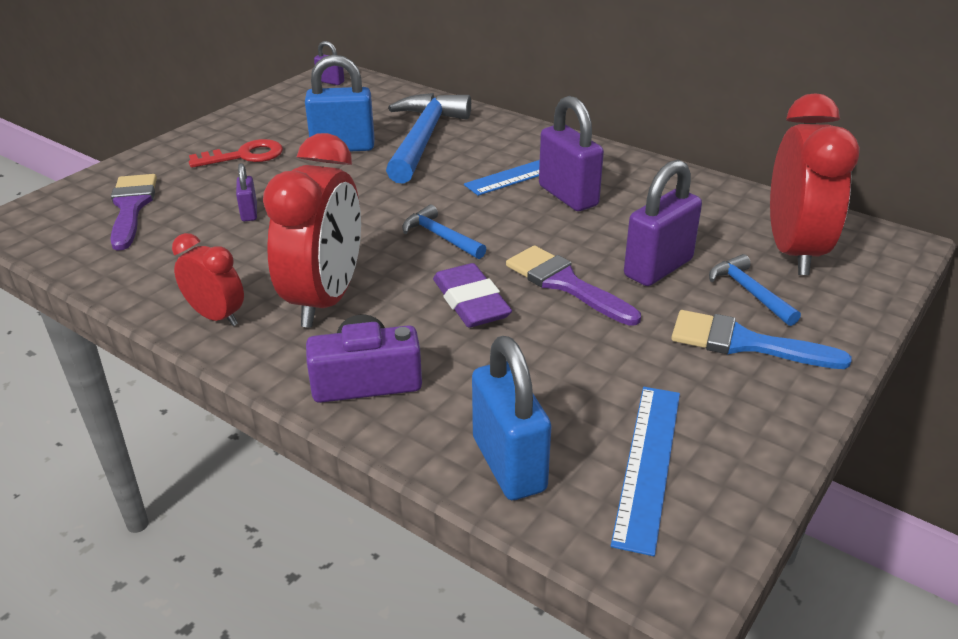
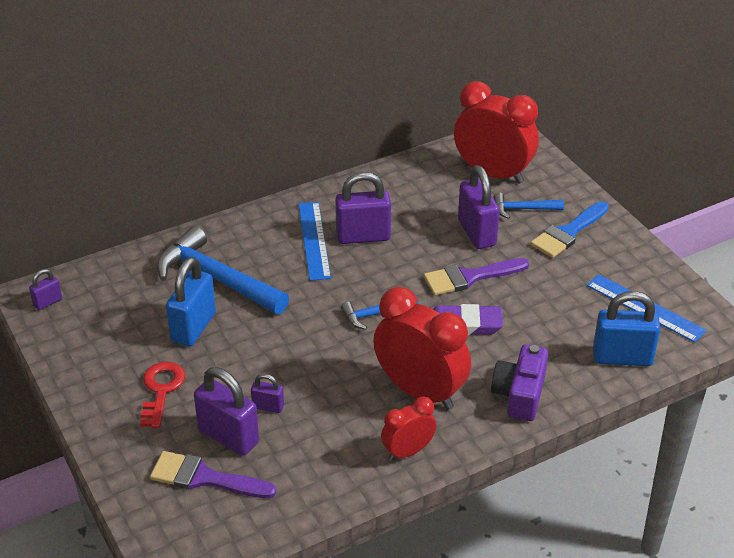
camera: 65 degrees left, 5 degrees up
none -> purple padlock [194,367,259,456]

